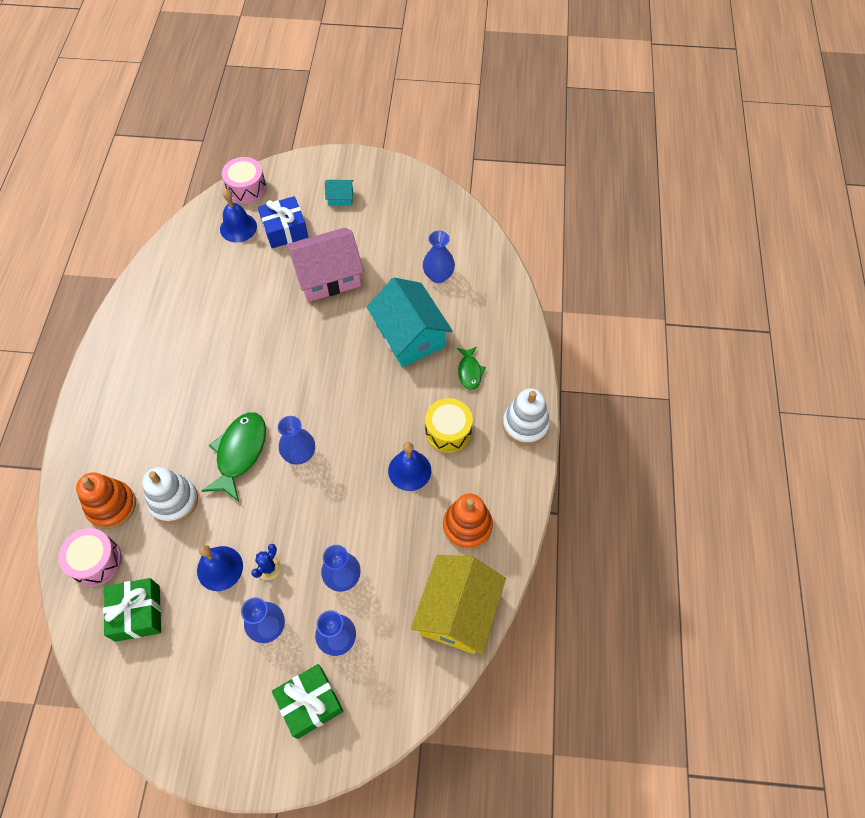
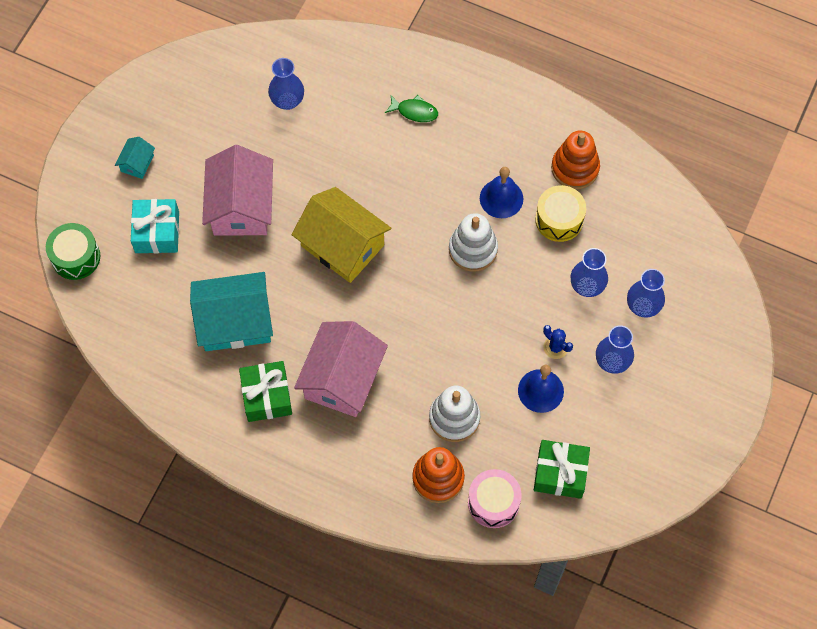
camera: 70 degrees left, 5 degrees up
green fish [202,412,266,501] -> none
blue bell [220,189,257,243] -> none
pink drum [222,157,266,204] -> green drum [46,223,100,280]
blue gift [258,196,308,248] -> turquoise gift [131,199,179,253]
green gift [272,664,343,739] -> green gift moved to [239,361,292,422]
blue vase [278,416,315,465] -> none
turquoise house [367,278,453,367] -> turquoise house moved to [190,272,273,351]
yellow house [411,555,506,654] -> yellow house moved to [291,187,391,283]
yellow drum [425,398,473,453] -> yellow drum moved to [535,185,586,242]
white stacking toy [502,389,550,446] -> white stacking toy moved to [449,213,498,272]
none -> pink house [294,321,388,417]

